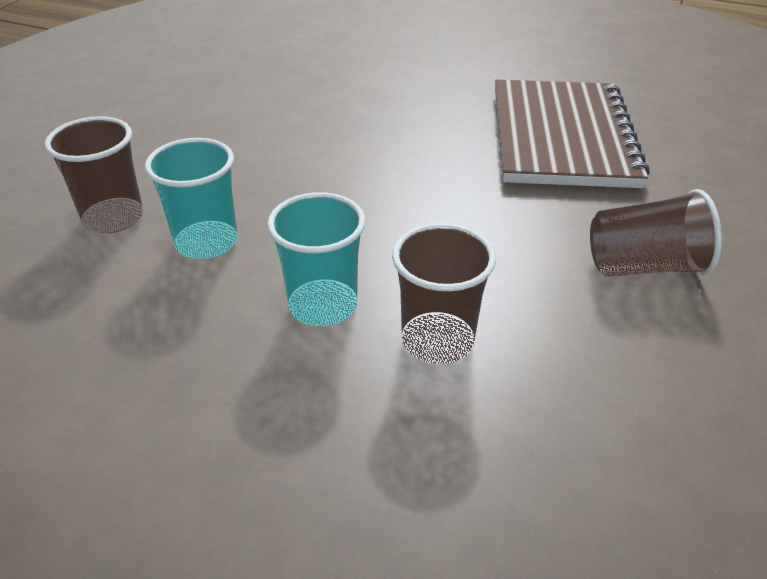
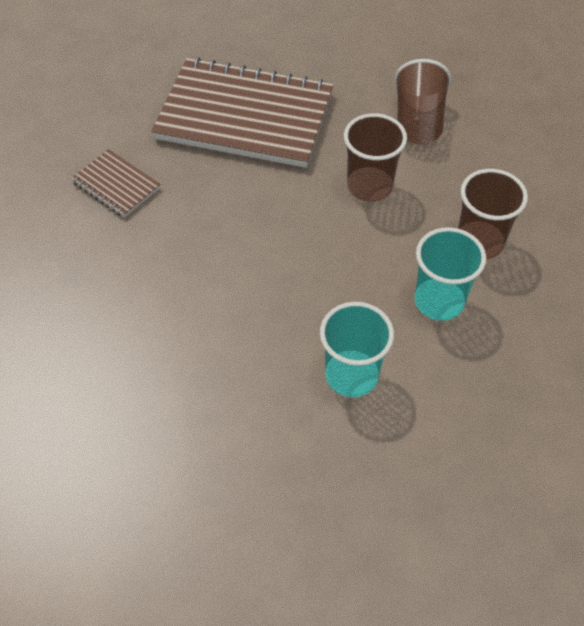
camera: 80 degrees left, 15 degrees up
brown cup [45,116,143,233] -> brown cup moved to [344,113,407,202]
none -> brown notebook [71,149,161,218]

